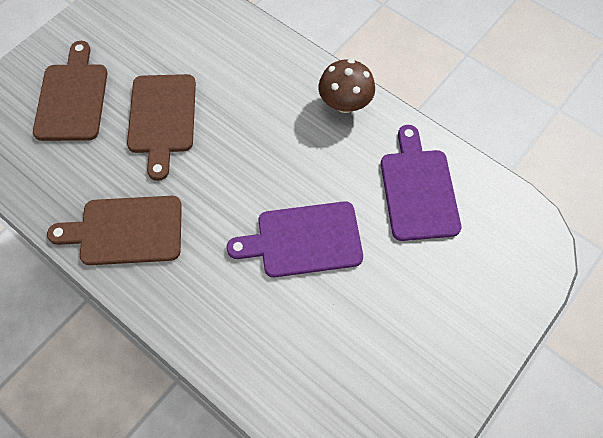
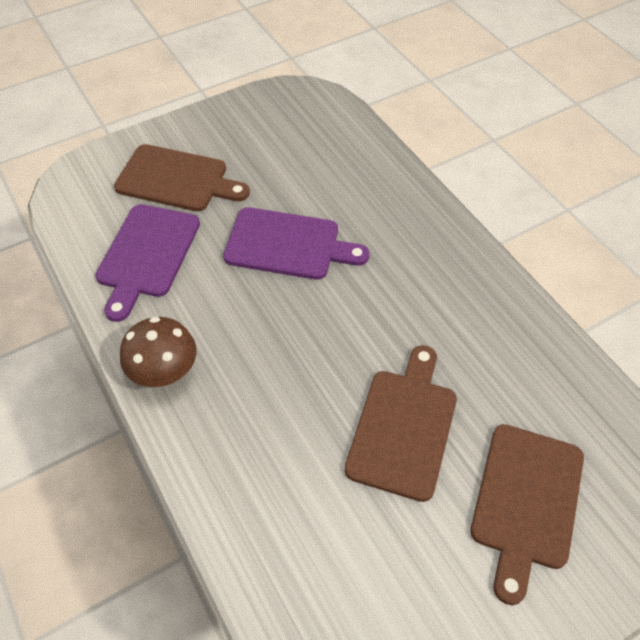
camera: 160 degrees left, 10 degrees down
brown cutting board [47,196,182,265] -> brown cutting board moved to [114,144,250,211]

